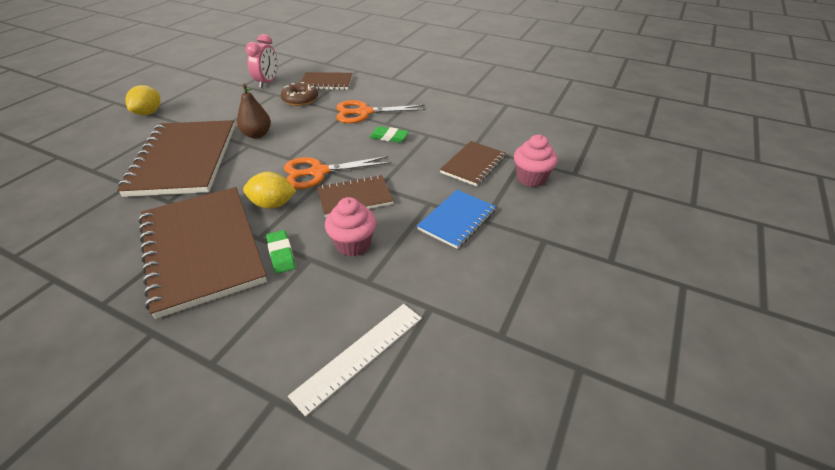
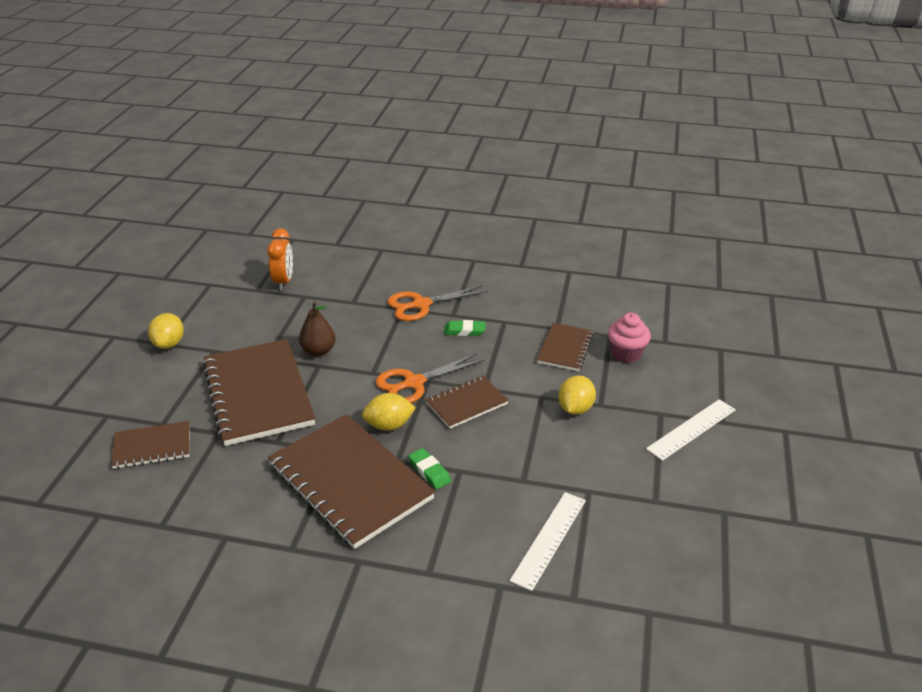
camera: 15 degrees left, 5 degrees down
pink clock [245,34,278,88] -> orange clock [267,228,293,290]
brown donut [281,82,318,106] -> none
brown notebook [301,72,352,90] -> brown notebook moved to [111,421,190,469]
pink cupcake [325,197,376,257] -> none
blue notebook [417,190,496,249] -> yellow lemon [558,375,596,415]
none -> white ruler [646,399,736,461]

